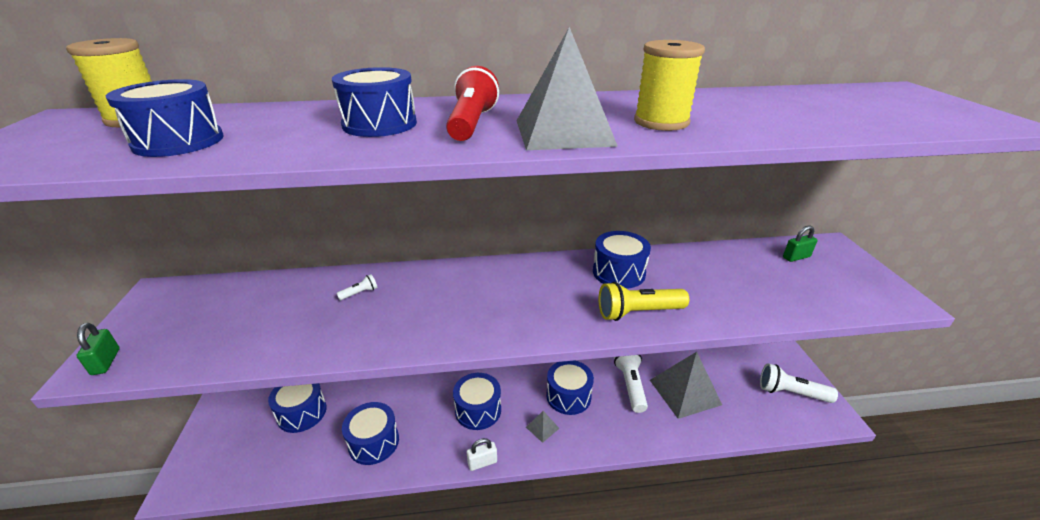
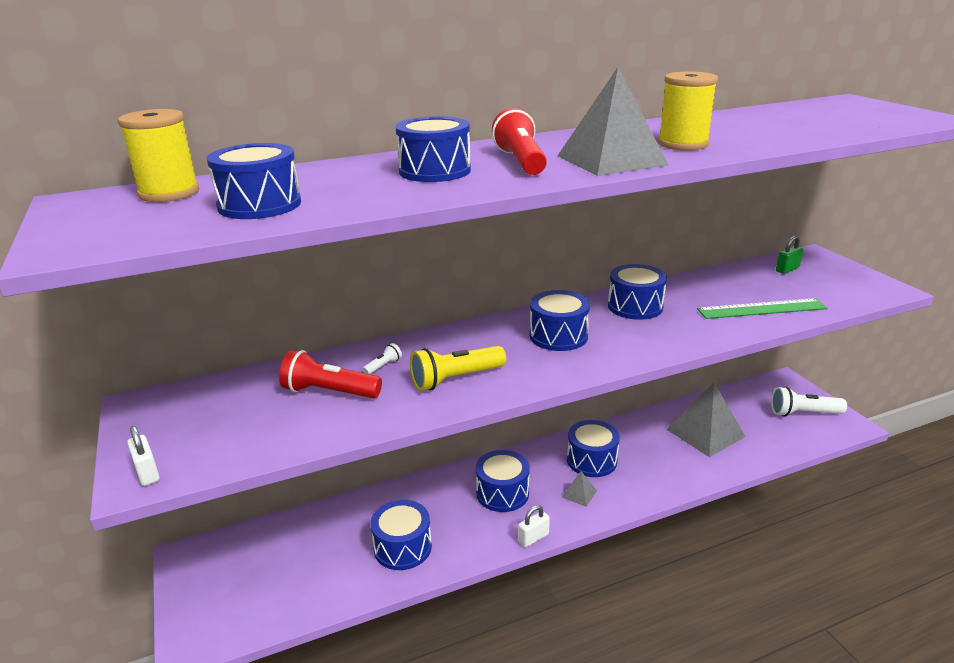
camera: 15 degrees left, 5 degrees down
green padlock [76,323,120,375] -> white padlock [127,426,160,486]
blue drum [268,383,327,433] -> blue drum moved to [530,290,590,351]
yellow flashlight [599,282,689,321] -> yellow flashlight moved to [410,346,506,391]
white flashlight [614,355,648,413] -> none
none -> red flashlight [279,350,382,398]
none -> green ruler [697,298,828,319]

